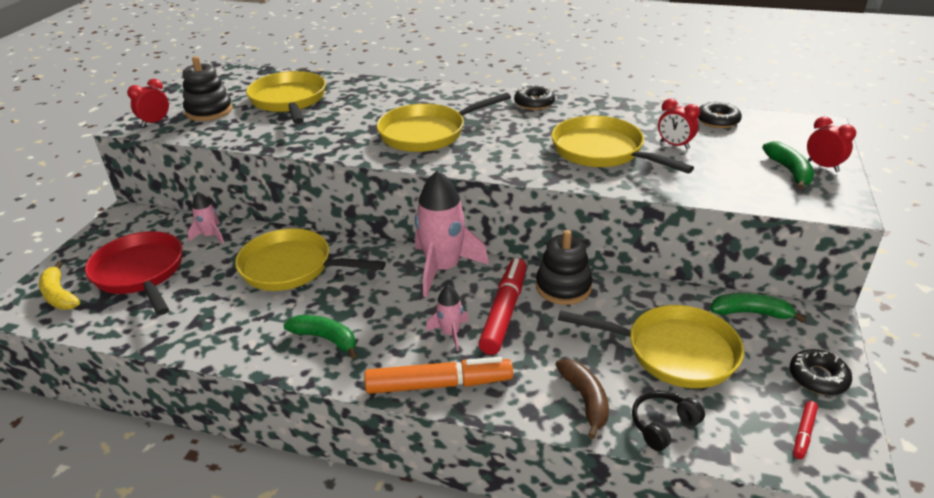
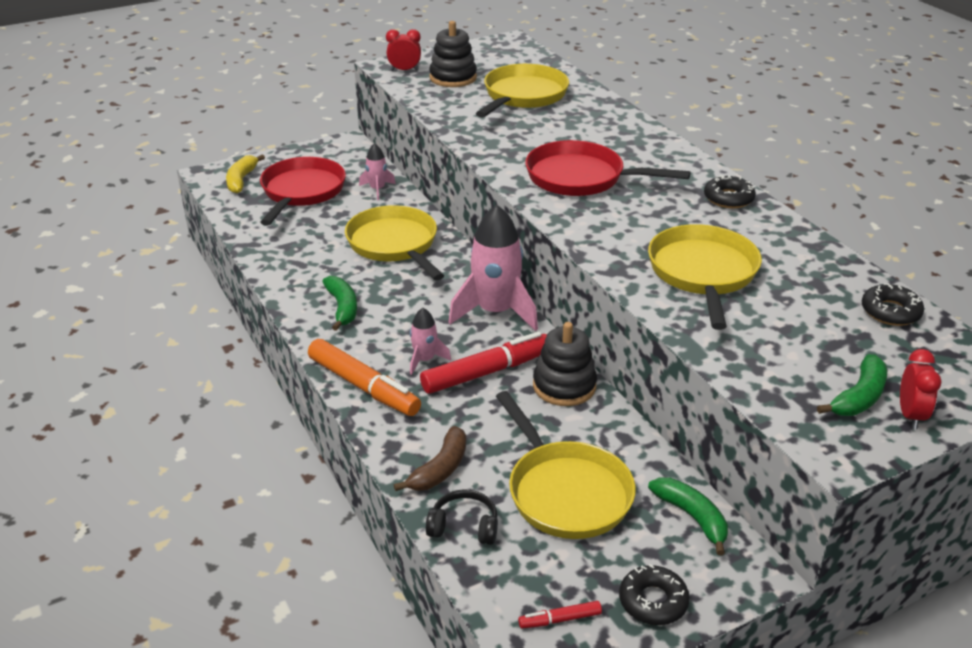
camera: 45 degrees right, 0 degrees up
yellow pan [376,93,511,152] -> red pan [525,140,691,196]
red clock [658,99,700,149] -> none

